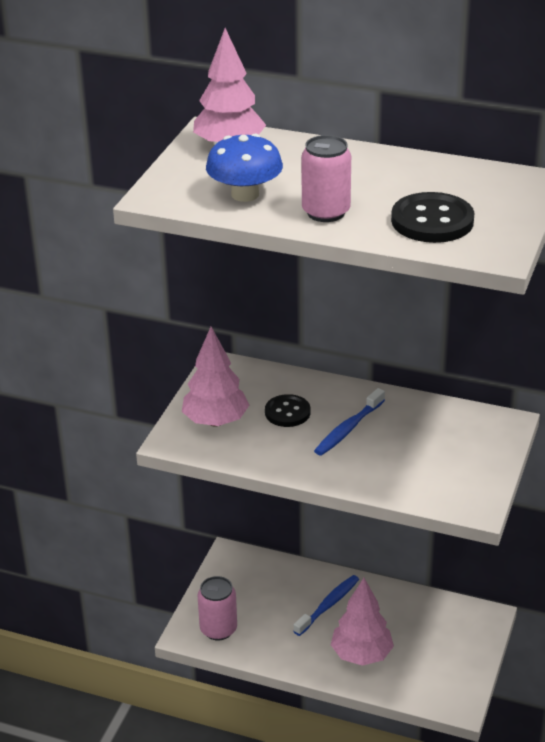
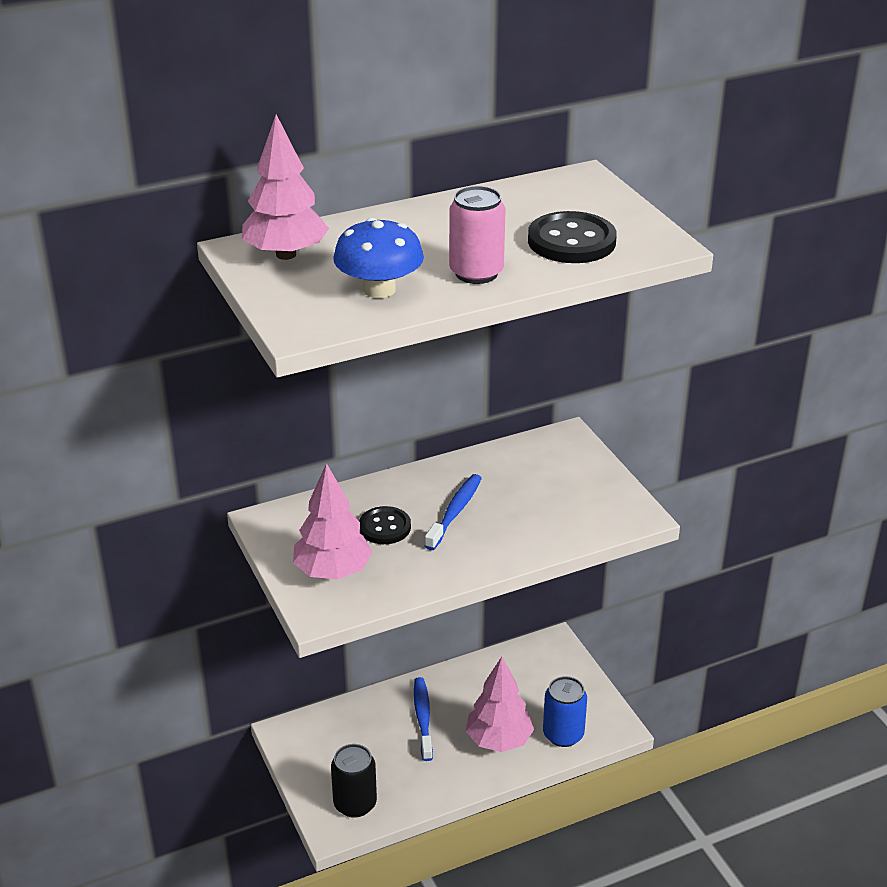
camera: 45 degrees left, 0 degrees up
pink can [197,576,237,640] -> black can [331,744,377,818]
blue toothbrush [314,388,385,456] -> blue toothbrush turned 150 degrees counterclockwise [425,474,482,550]
none -> blue can [543,676,587,747]

